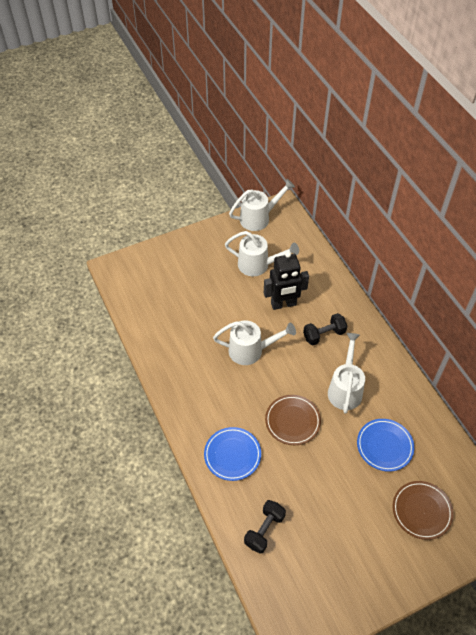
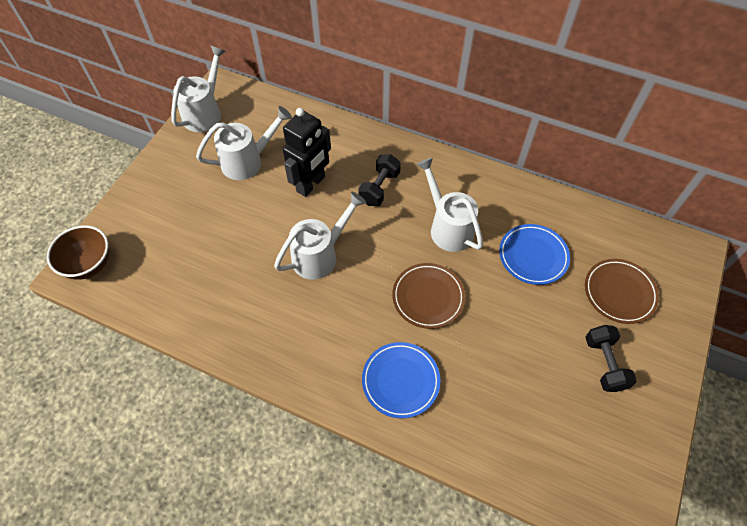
camera: 40 degrees left, 5 degrees up
black dumbbell [244,500,286,554] -> black dumbbell moved to [585,325,637,392]
none -> brown bowl [47,225,109,280]

